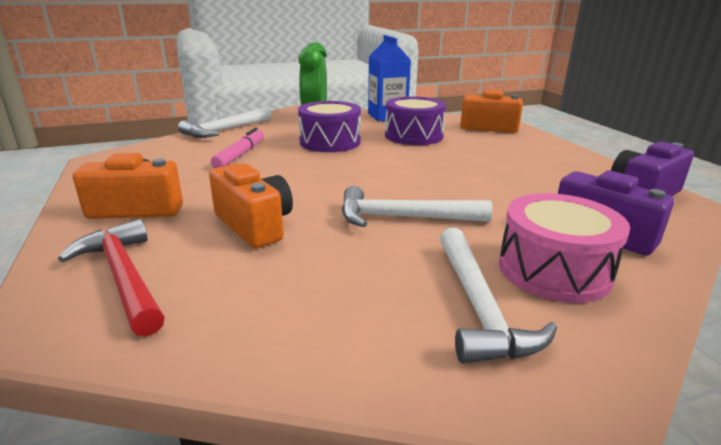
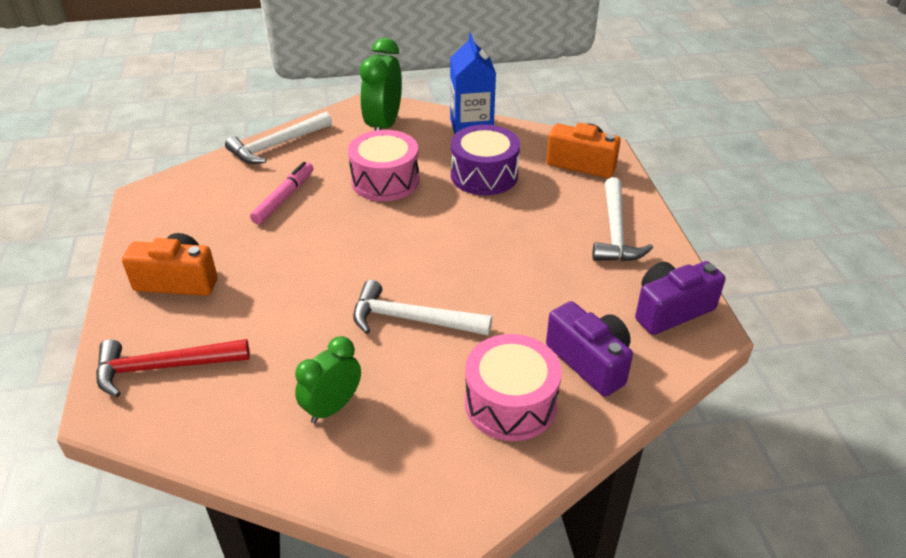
camera: 10 degrees right, 15 degrees up
red hammer [58,219,165,337] -> red hammer turned 75 degrees counterclockwise [96,339,250,397]
orange camera [209,164,293,248] -> none
purple drum [298,101,361,152] -> pink drum [348,130,419,201]
white hammer [440,228,557,364] -> white hammer moved to [592,177,653,262]
none -> green clock [295,336,361,424]

